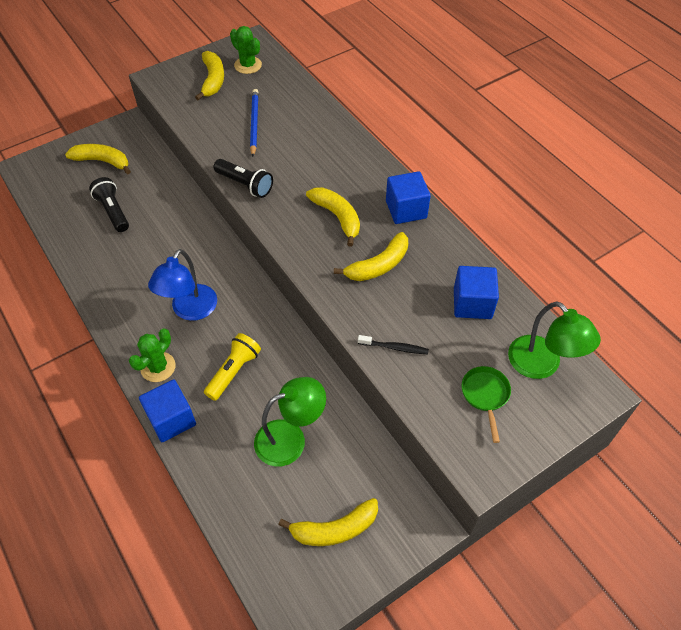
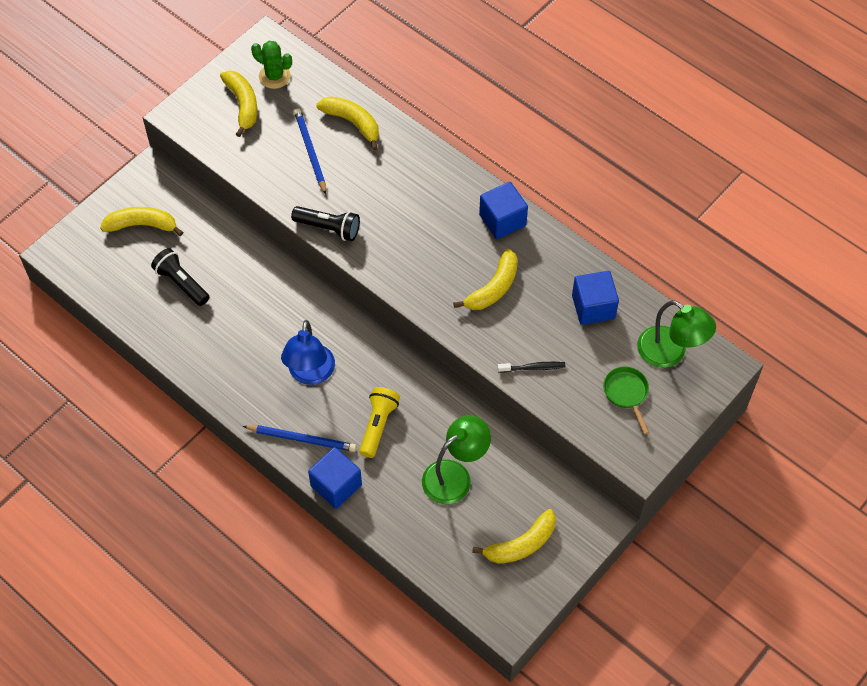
camera: 15 degrees left, 5 degrees up
green cactus [129,329,176,382] -> blue pencil [243,425,356,452]
yellow banana [306,187,360,247] -> yellow banana moved to [316,96,379,151]

